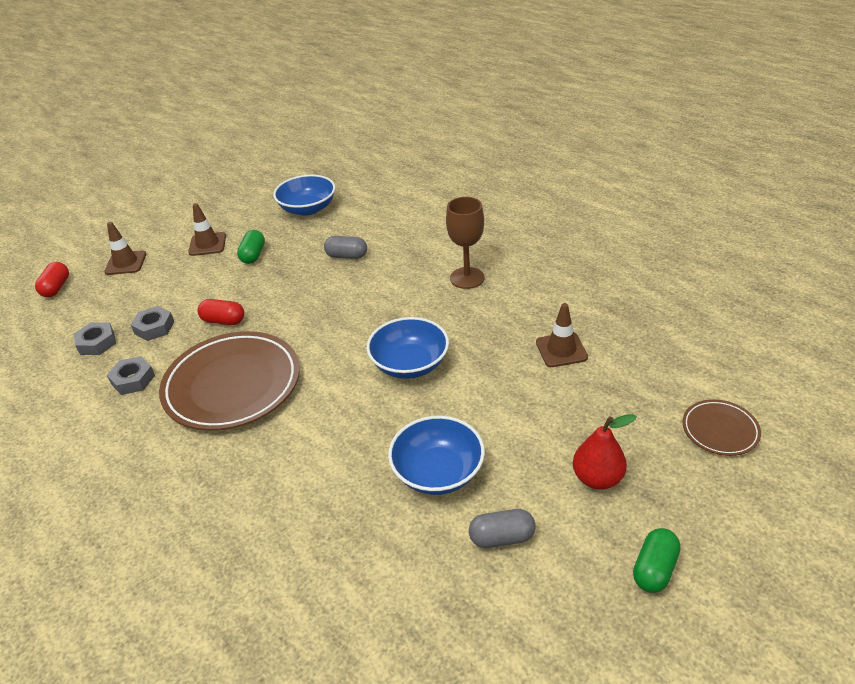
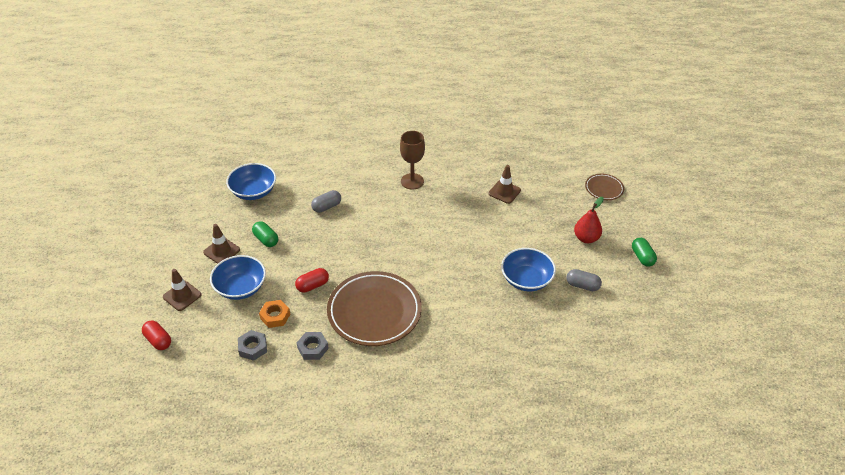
camera: 50 degrees left, 5 degrees up
grey nut [131,306,174,341] -> orange nut [259,300,290,328]
blue bowl [366,317,449,379] -> blue bowl moved to [210,255,266,300]
grey capsule [469,509,536,548] -> grey capsule turned 75 degrees clockwise [567,269,602,291]

